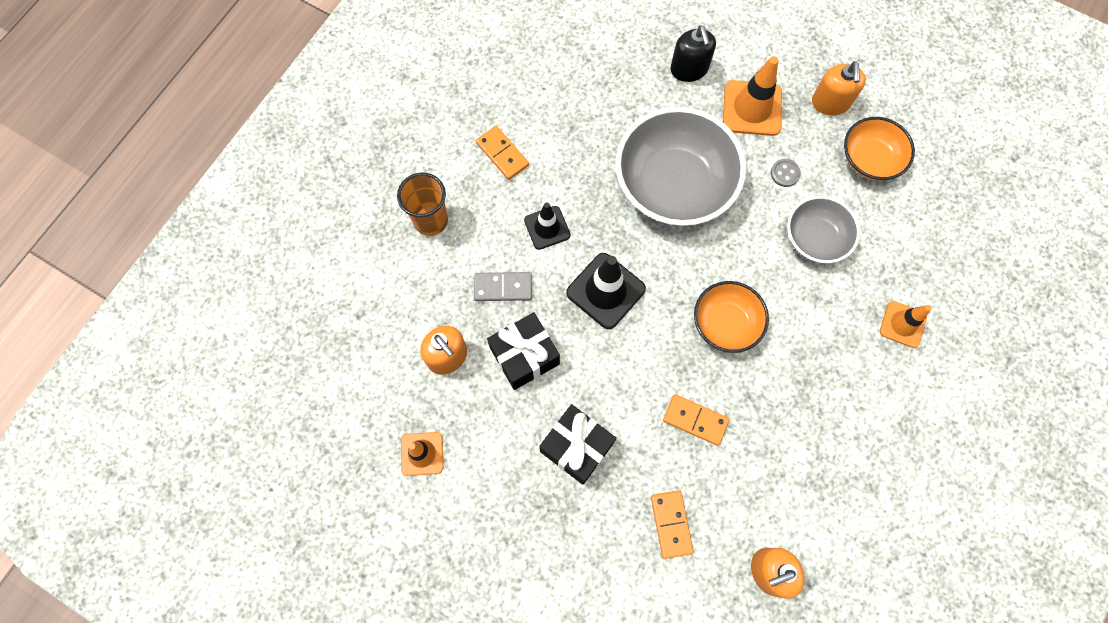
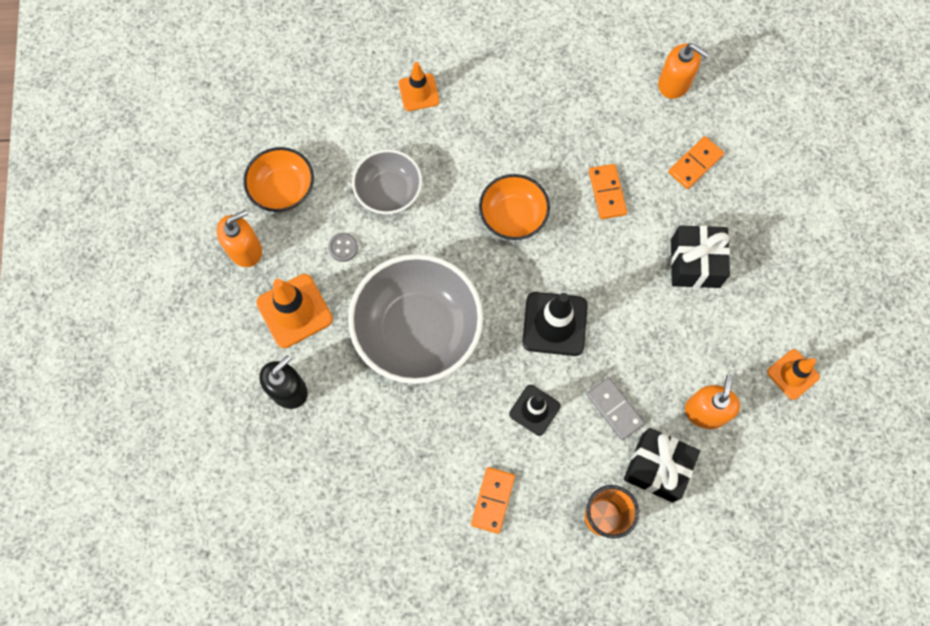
camera: 125 degrees left, 0 degrees up
black gift [487,312,560,390] -> black gift moved to [623,428,700,503]

